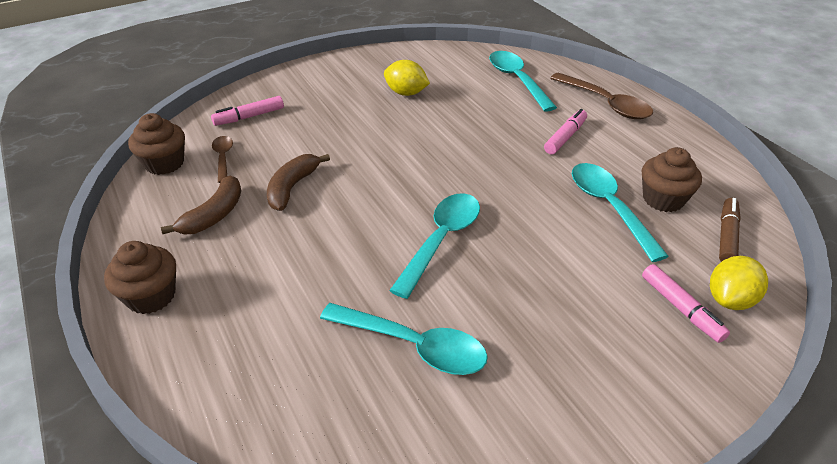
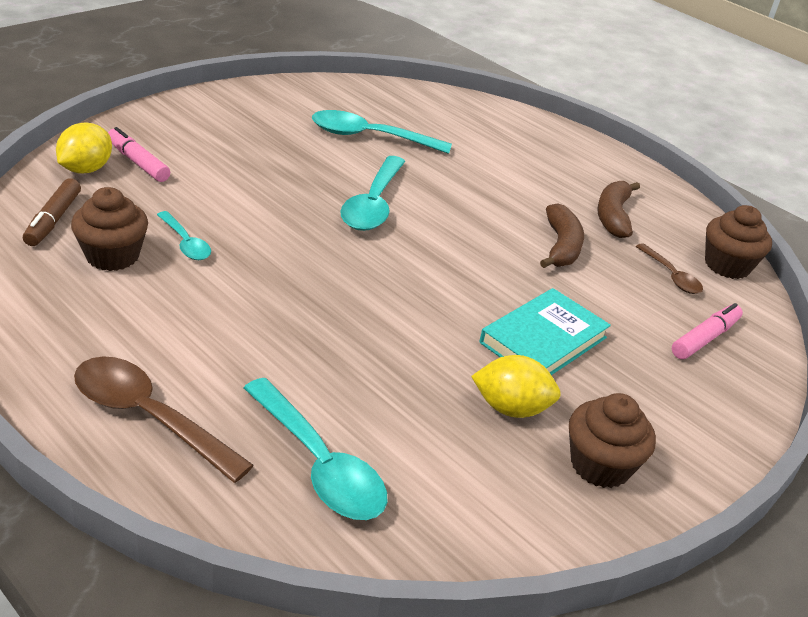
camera: 160 degrees right, 5 degrees down
brown cupcake [104,241,176,314] -> brown cupcake moved to [569,393,656,488]
pink marker [544,109,587,155] -> none
turquoise spoon [572,163,669,262] -> turquoise spoon [157,211,211,260], size x0.56
none -> turquoise book [479,288,611,375]

